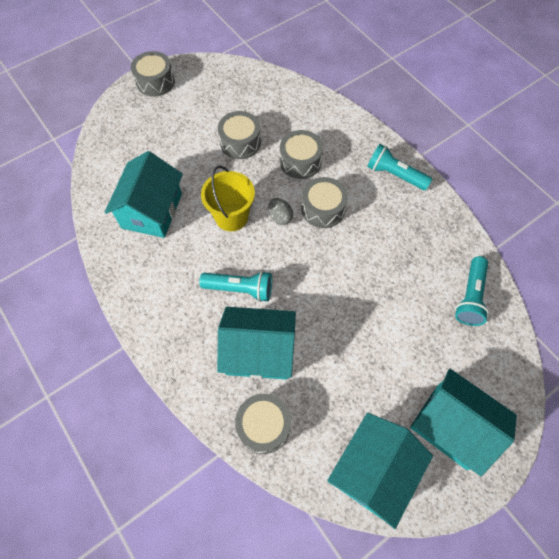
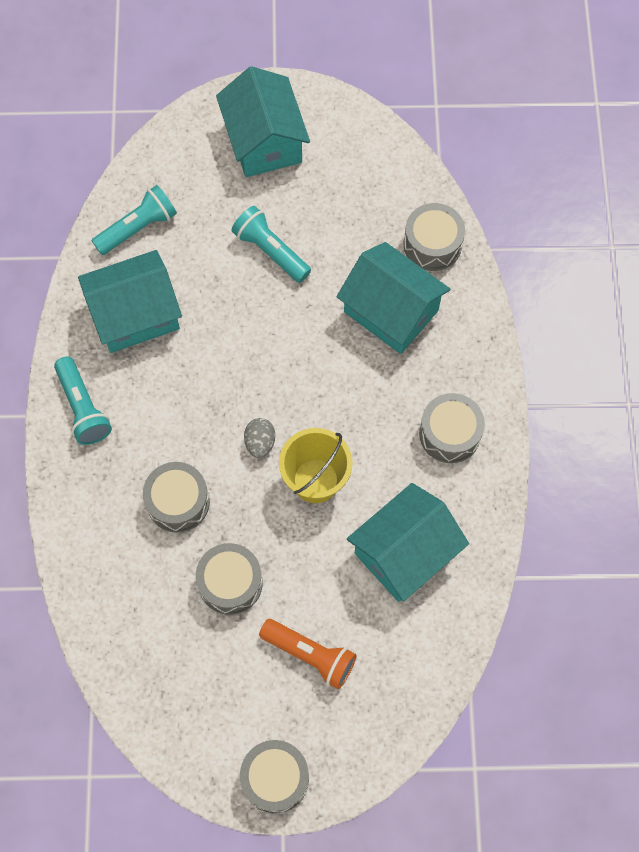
camera: 145 degrees left, 5 degrees up
turquoise flashlight [199,271,272,302] -> turquoise flashlight moved to [231,206,311,283]
grey drum [301,177,348,228] -> grey drum moved to [419,393,485,463]
turquoise house [327,413,433,529] -> turquoise house moved to [78,250,182,353]
none -> orange flashlight [259,619,357,689]

